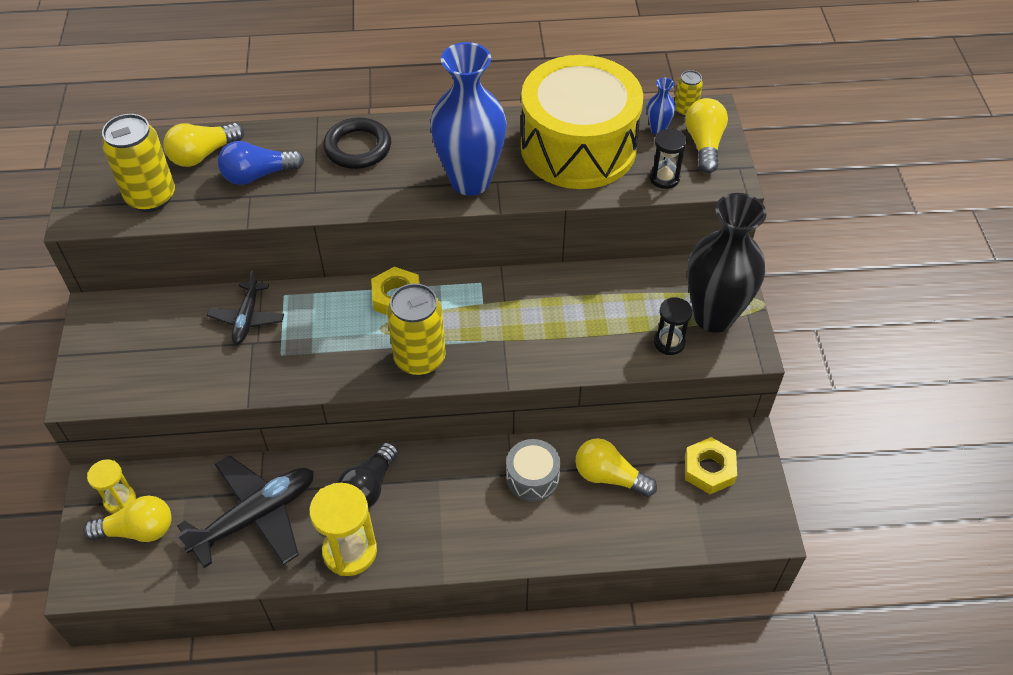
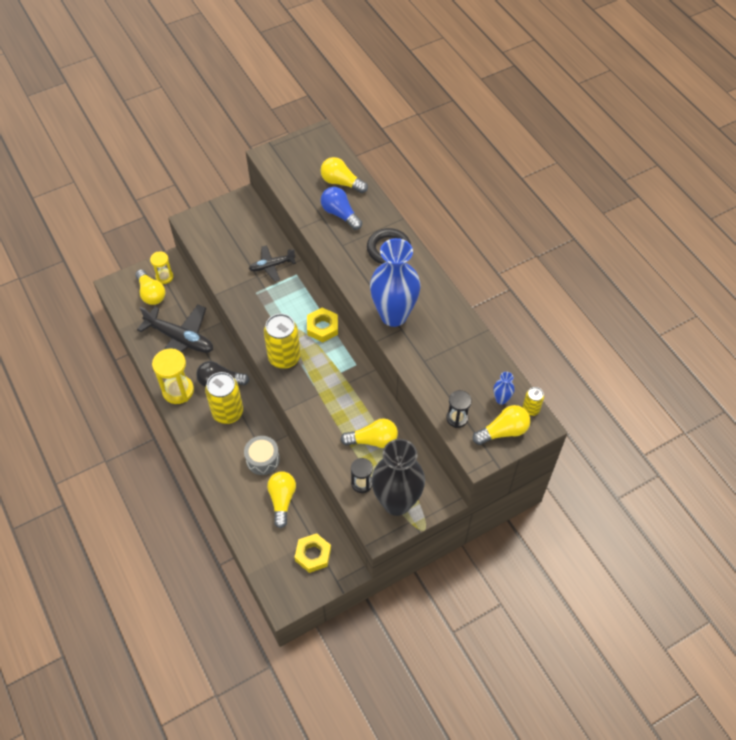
camera: 65 degrees right, 5 degrees up
yellow can [102,114,175,212] -> yellow can moved to [205,372,243,424]
yellow drum [521,55,643,189] -> none
none -> yellow light bulb [340,418,398,448]

